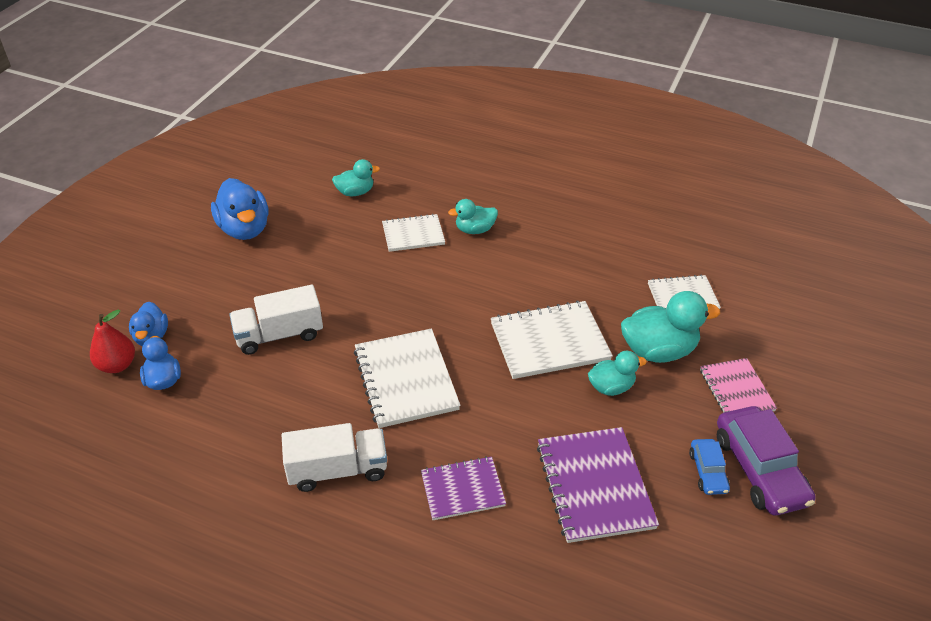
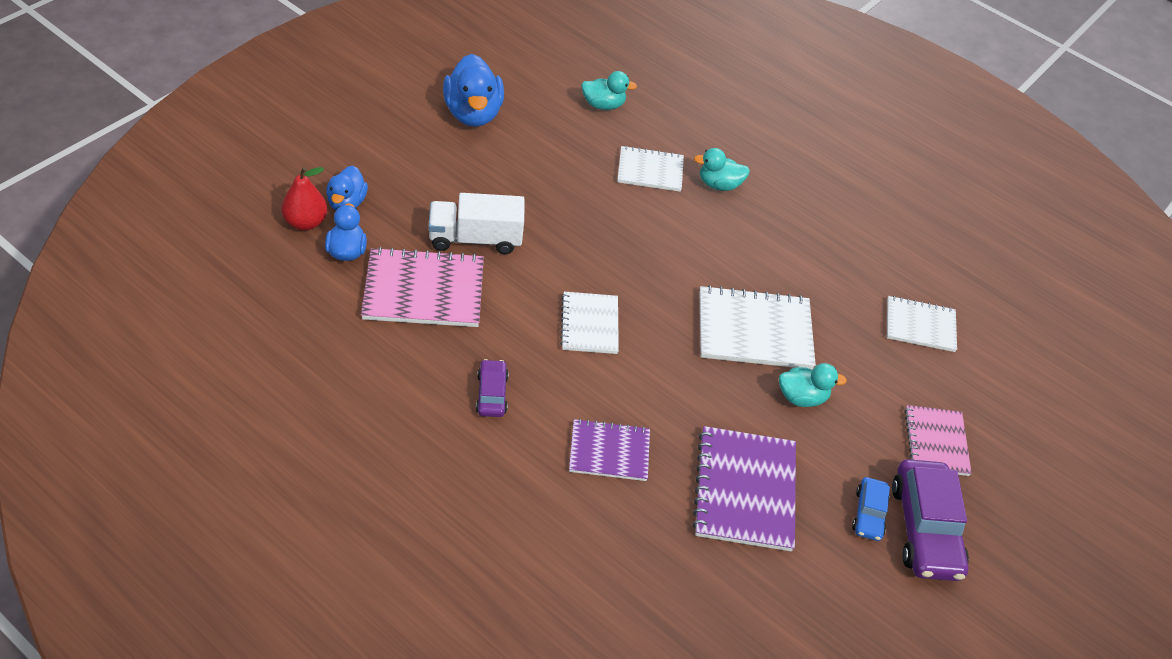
camera: 10 degrees right, 5 degrees up
white truck [282,423,387,492] -> purple car [476,359,509,417]
white notebook [354,329,461,428] -> white notebook [560,292,619,354], size x0.63
turquoise duck [621,291,720,363] -> none
none -> pink notebook [361,247,484,327]

